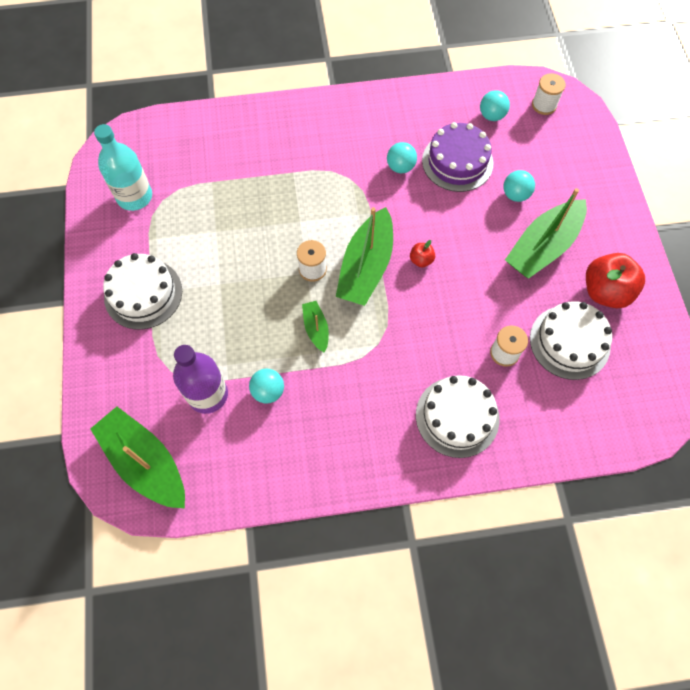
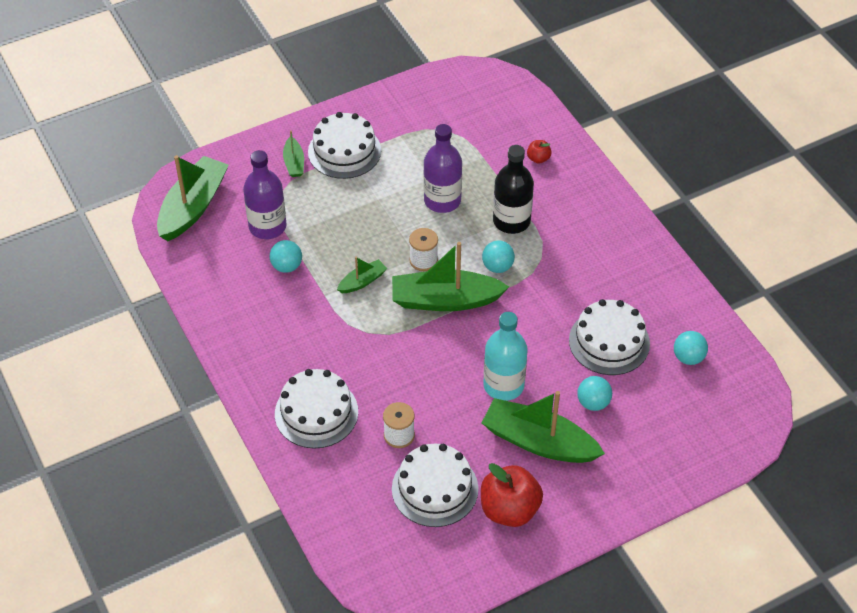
camera: 70 degrees right, 15 degrees down
turquoise bottle [94,124,152,211] -> turquoise bottle moved to [483,312,528,401]
turquoise ball [387,142,417,173] -> turquoise ball moved to [482,240,515,273]
red apple [410,240,435,268] -> red apple moved to [527,140,552,164]
purple cake [422,122,494,192] -> white cake [569,299,650,375]
white spool [532,73,566,115] -> none
none -> green boat [283,130,304,177]
none -> purple bottle [424,124,462,213]
none -> black bottle [493,145,534,234]

